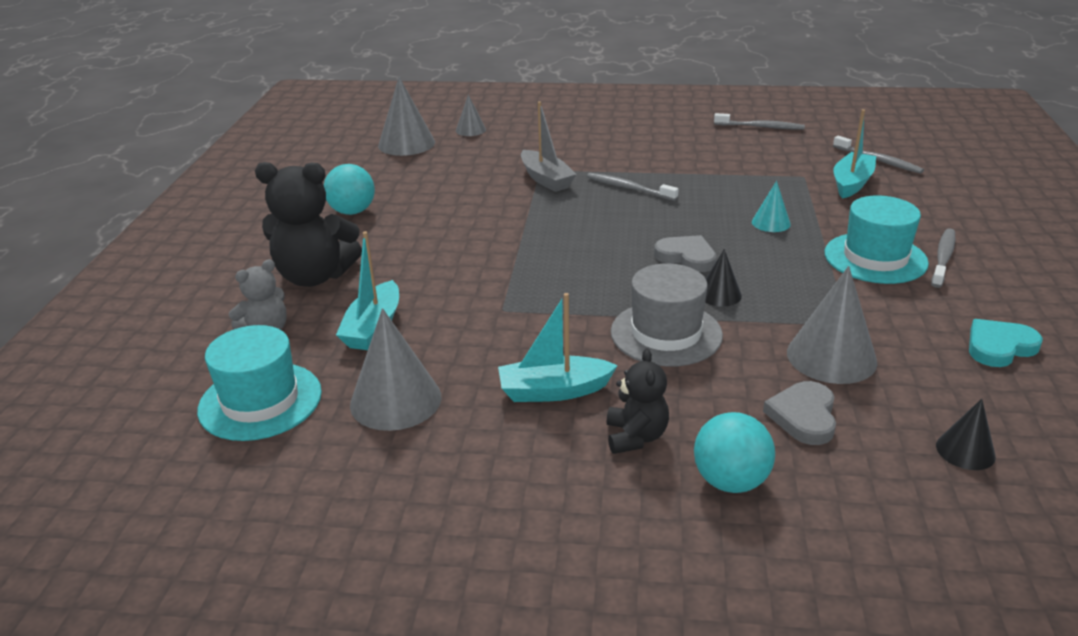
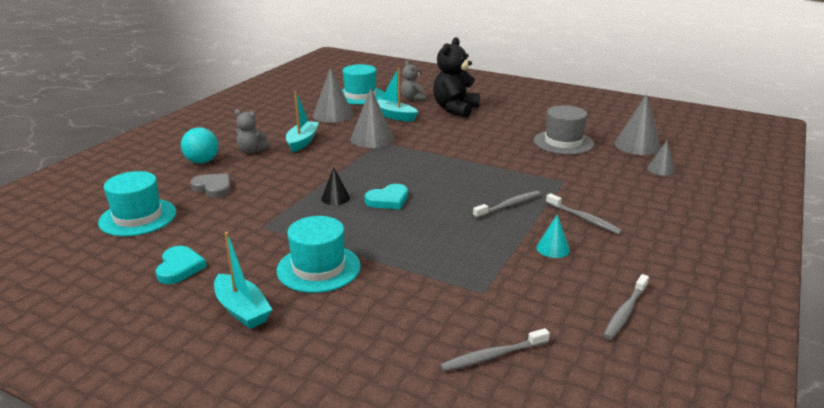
camera: 110 degrees right, 5 degrees down
turquoise ball [324,164,375,215] -> none
grey boat [521,101,577,192] -> none
black teddy bear [607,349,669,454] -> grey teddy bear [235,109,270,154]
grey hat [611,263,723,367] -> grey hat moved to [534,105,594,155]
grey heart [654,235,717,272] -> turquoise heart [365,184,408,209]
turquoise cone [752,181,791,232] -> turquoise cone moved to [536,214,570,258]
grey cone [787,266,877,384] -> grey cone moved to [351,89,394,148]
turquoise boat [833,109,876,198] -> turquoise boat moved to [214,232,272,329]
grey toothbrush [931,228,955,288] -> grey toothbrush moved to [546,193,623,235]
black cone [936,399,996,470] -> turquoise hat [98,171,176,236]

